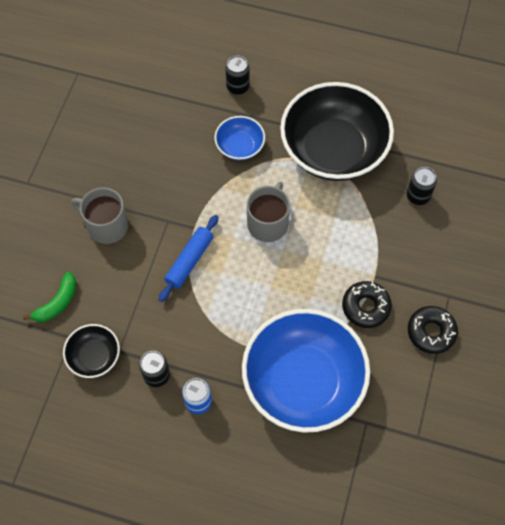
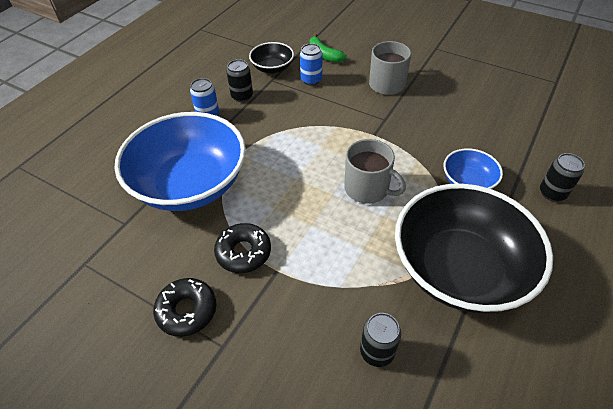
camera: 105 degrees right, 15 degrees down
blue rolling pin [159,215,218,302] -> none
none -> blue can [300,43,323,86]

